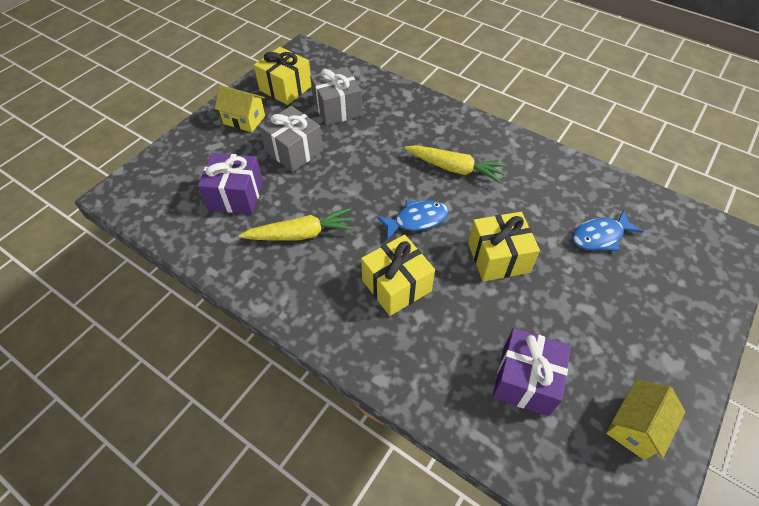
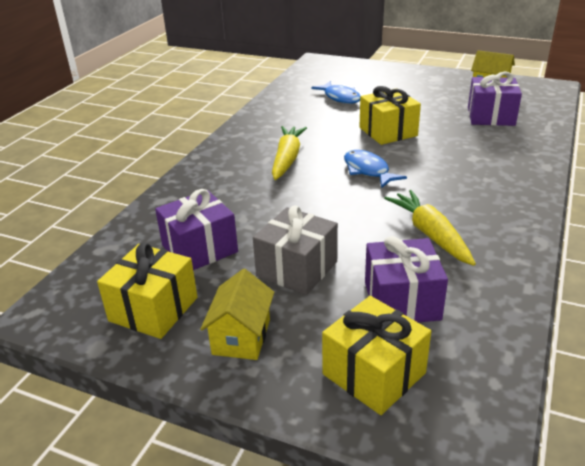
camera: 100 degrees left, 20 degrees down
grey gift [310,67,362,126] -> purple gift [155,189,238,270]
yellow gift [361,235,435,316] -> yellow gift moved to [322,296,431,415]

